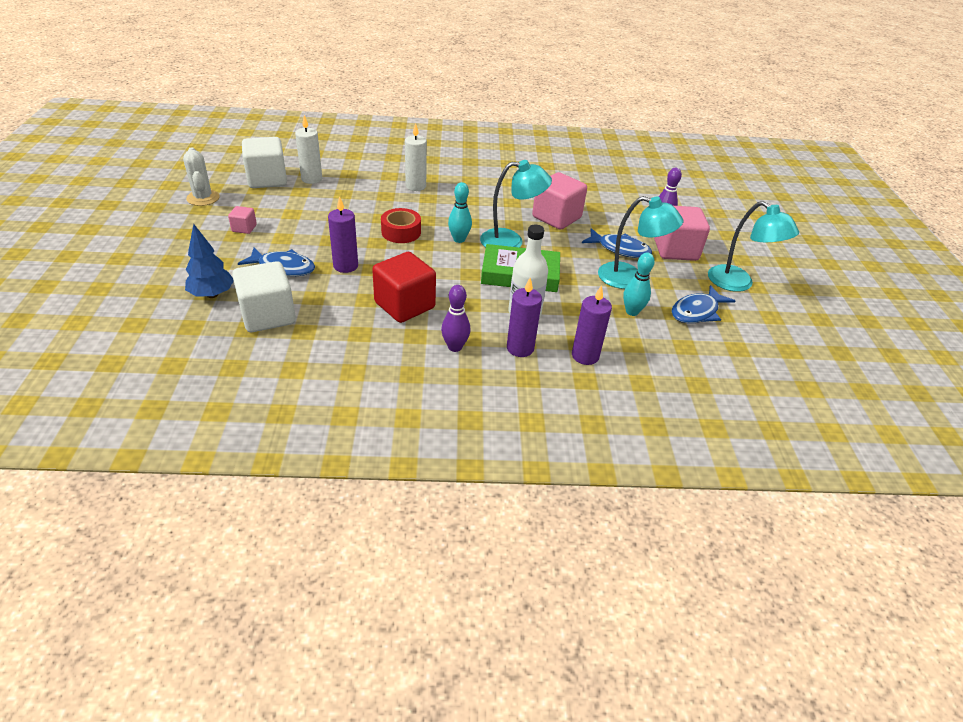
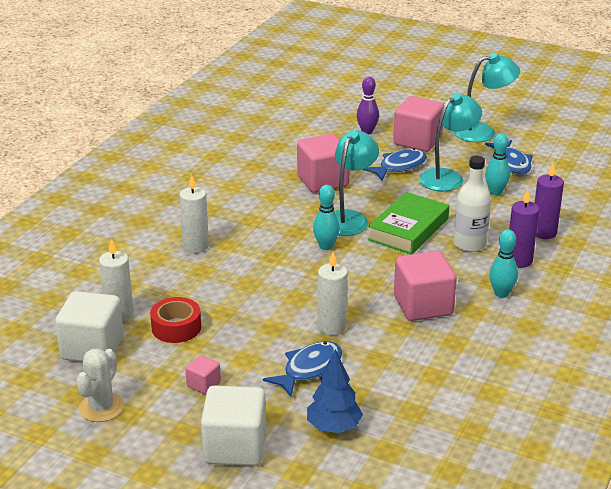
camera: 60 degrees left, 10 degrees down
white cactus [183,147,220,206] -> white cactus turned 75 degrees counterclockwise [76,349,124,422]
white cube [232,261,296,332] -> white cube moved to [201,385,266,466]
purple candle [328,196,358,273] -> white candle [318,252,348,335]
red cube [372,252,436,323] -> pink cube [394,251,457,321]
red tape [381,208,421,243] -> red tape moved to [150,297,201,343]
purple bowling pin [441,285,470,352] -> turquoise bowling pin [489,229,518,298]

